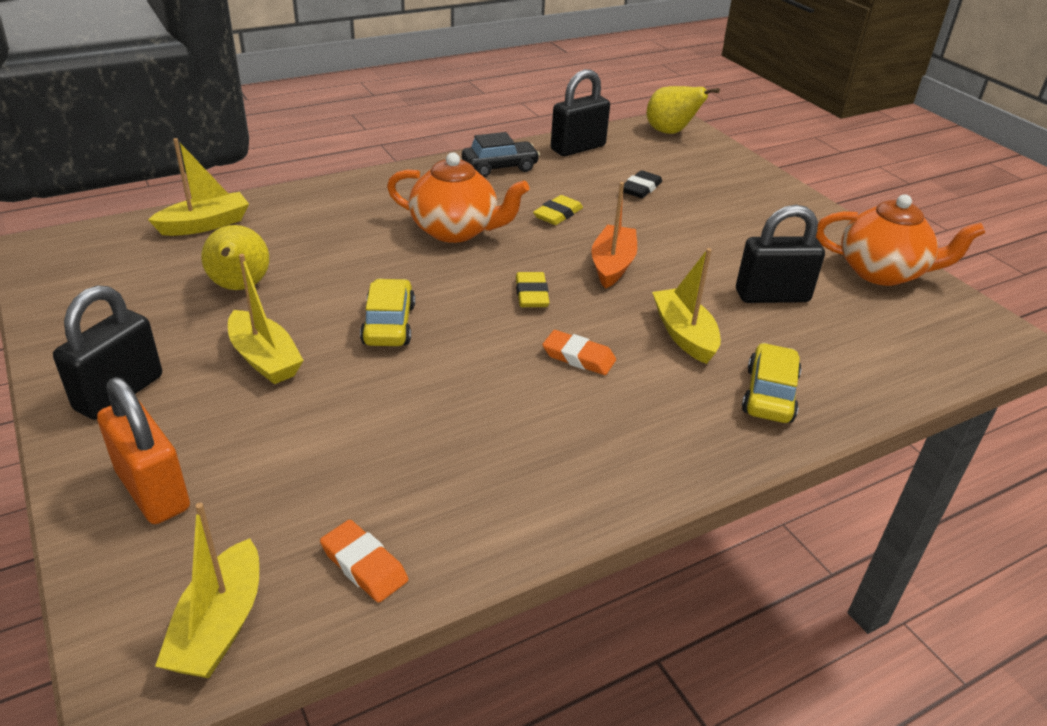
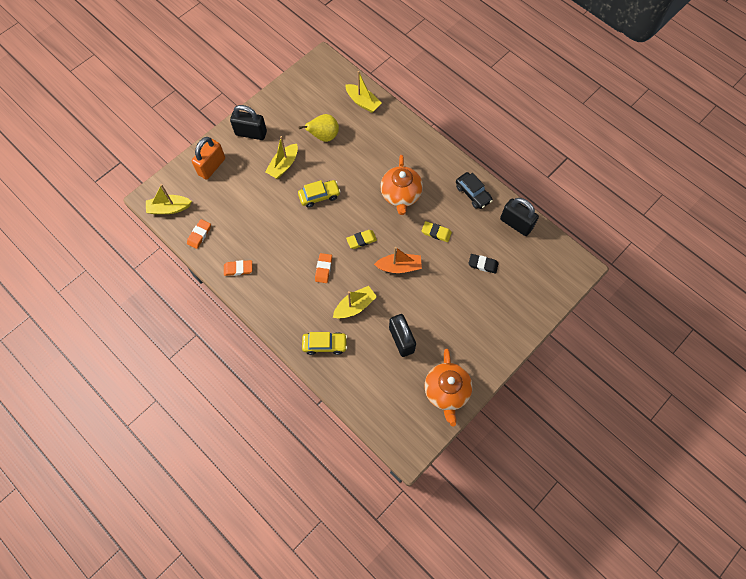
camera: 75 degrees right, 30 degrees up
yellow pear [647,86,720,134] -> none
none -> orange eraser [224,260,252,276]

